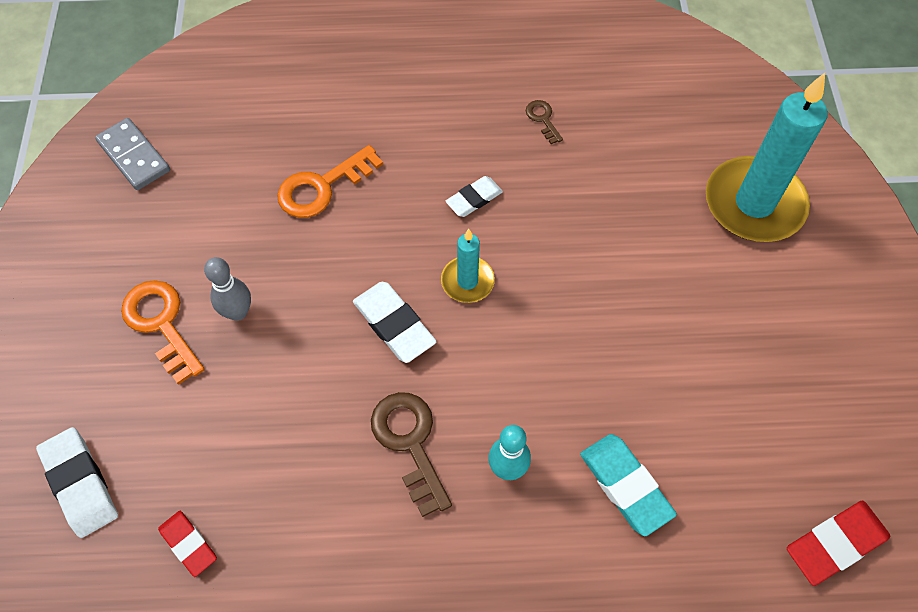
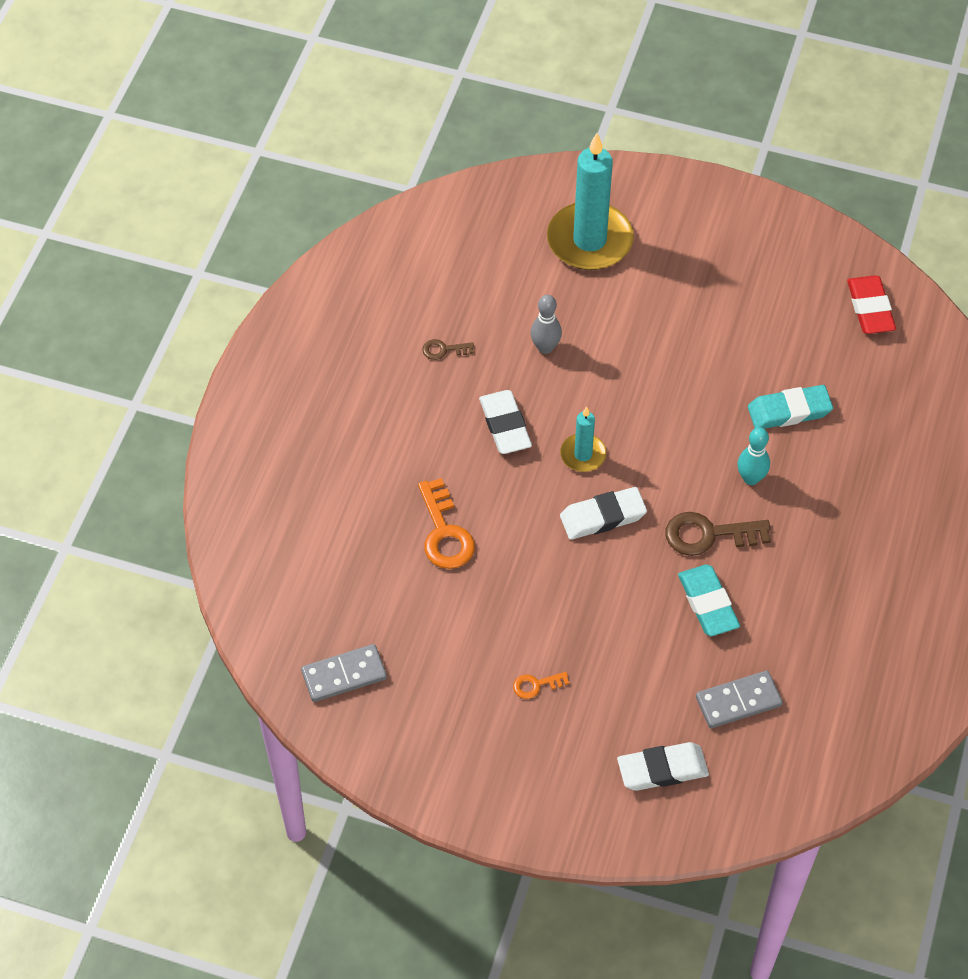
camera: 70 degrees left, 5 degrees down
orange key [121,280,205,385] -> orange key [513,672,569,699], size x0.52
red eraser [158,511,217,577] -> grey domino [696,671,783,728]
grey bowling pin [204,257,251,321] -> grey bowling pin moved to [531,295,562,354]
white eraser [445,176,503,217] -> white eraser [479,390,532,454], size x1.55
none -> turquoise eraser [678,564,740,636]

